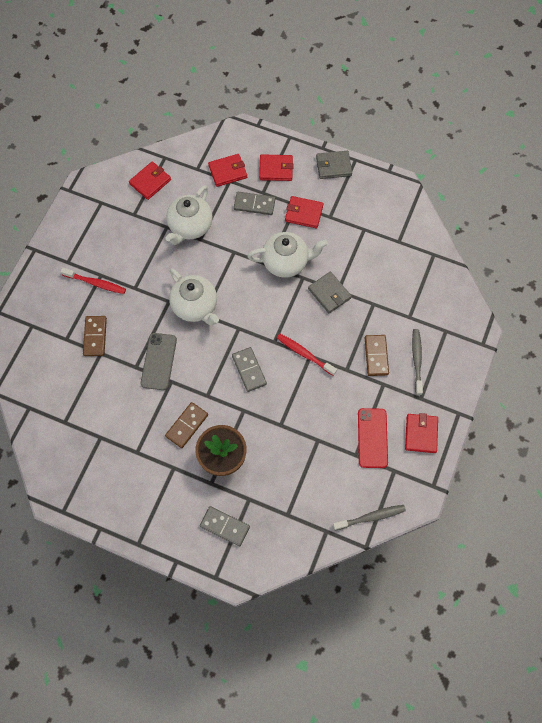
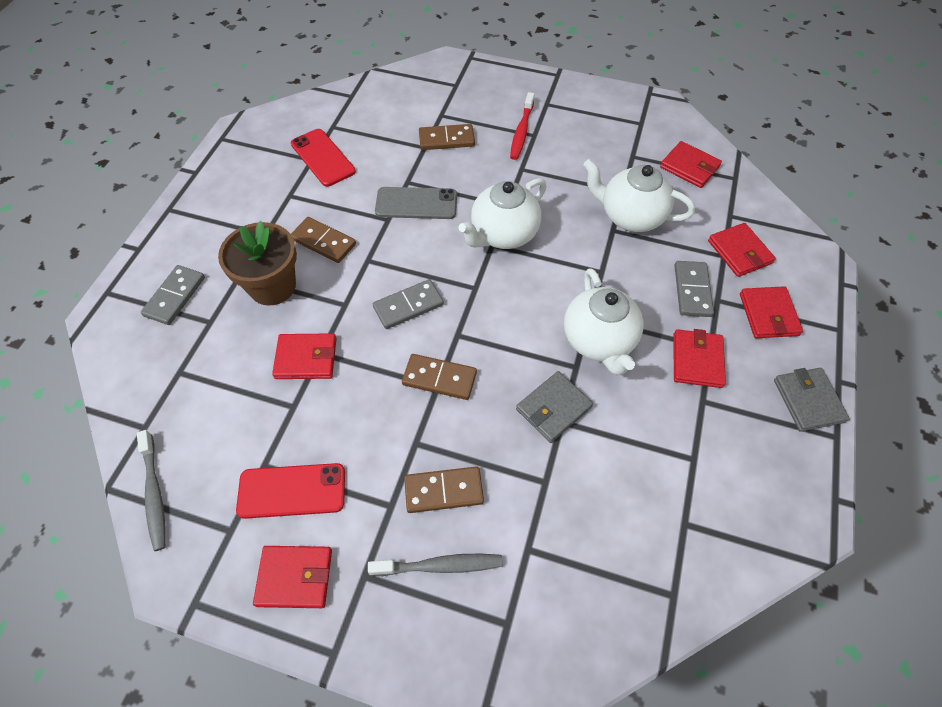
camera: 85 degrees right, 10 degrees down
red toothbrush [277,334,337,376] -> brown domino [402,354,477,400]
none -> red wallet [272,333,337,379]
none -> red phone [291,129,356,187]

